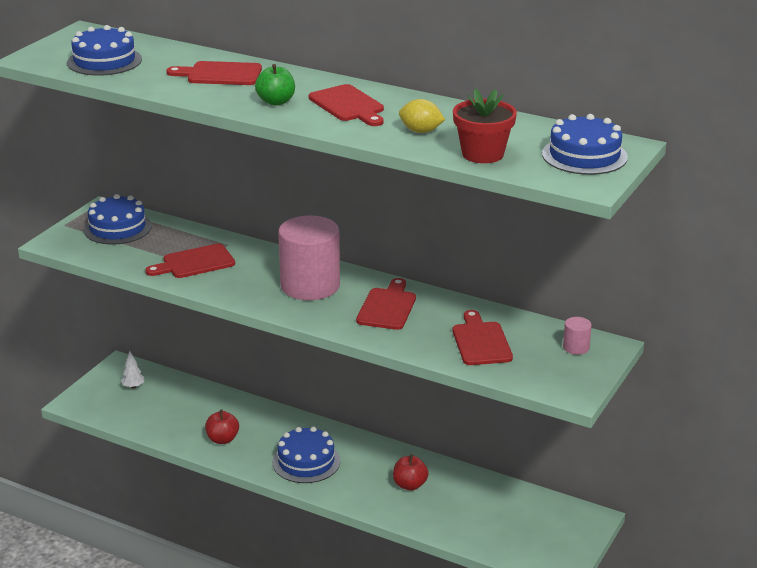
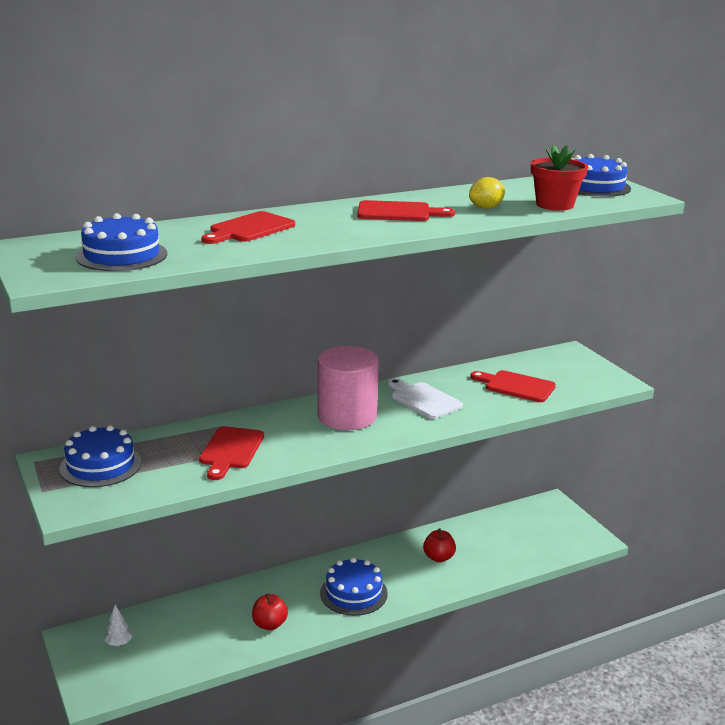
camera: 55 degrees left, 5 degrees down
green apple [255,64,295,106] -> none
red cutting board [356,278,416,330] -> white cutting board [388,378,463,419]
pink cylinder [563,317,592,355] -> none

